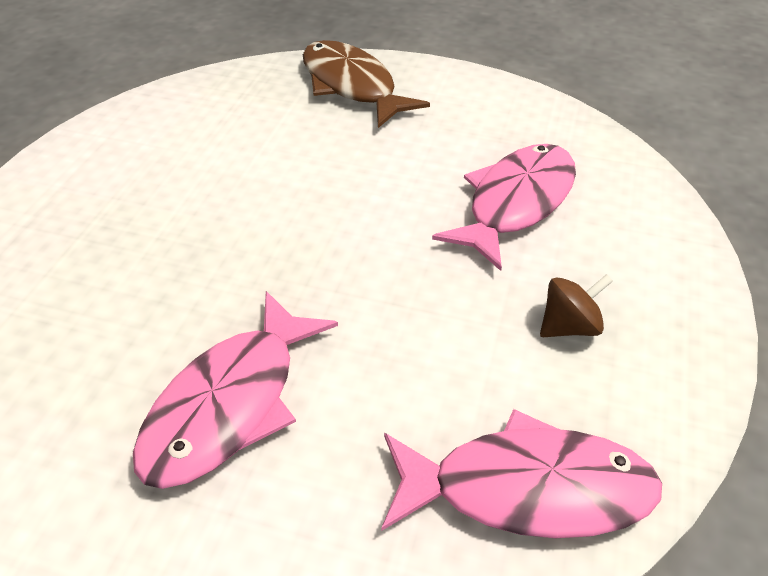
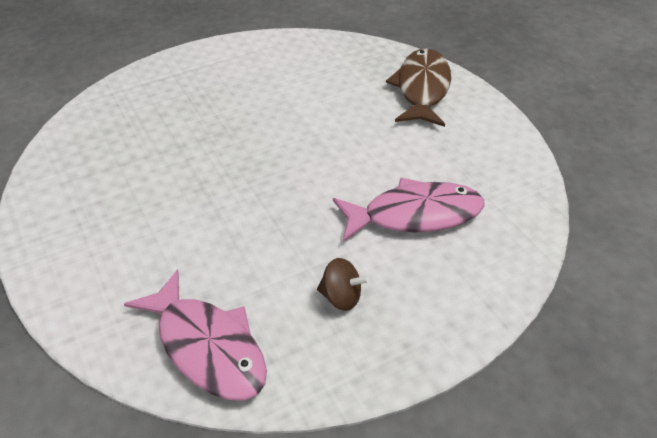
camera: 45 degrees right, 0 degrees up
pink fish [133,291,338,489] -> none

